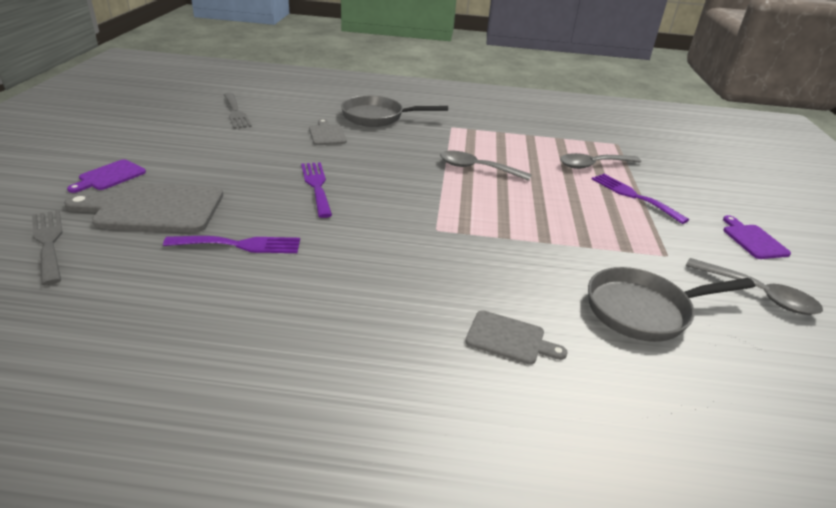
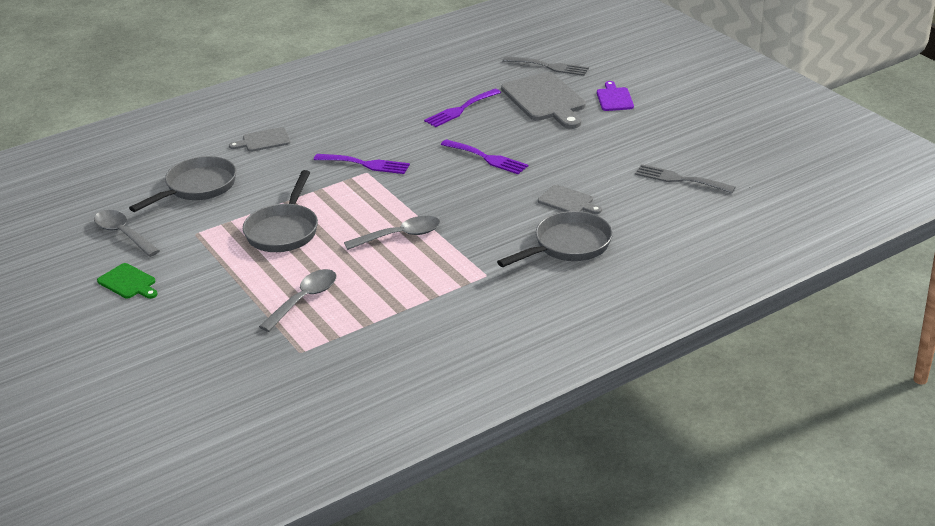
camera: 145 degrees right, 0 degrees up
grey cutting board [64,182,223,233] -> grey cutting board turned 105 degrees clockwise [501,72,586,129]
purple fork [592,174,689,224] -> purple fork moved to [314,154,410,174]
grey spoon [686,258,823,315] -> grey spoon turned 45 degrees clockwise [94,210,160,257]
purple cutting board [723,215,791,259] -> green cutting board [97,263,158,299]
none -> grey pan [243,170,318,252]

